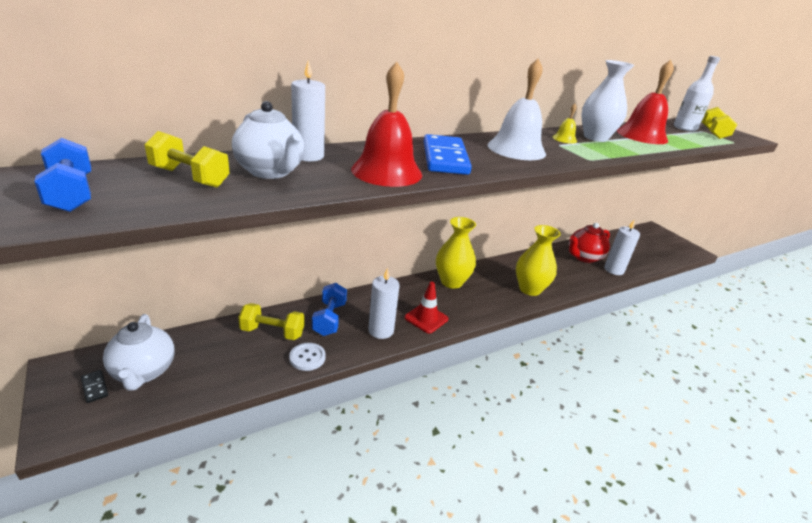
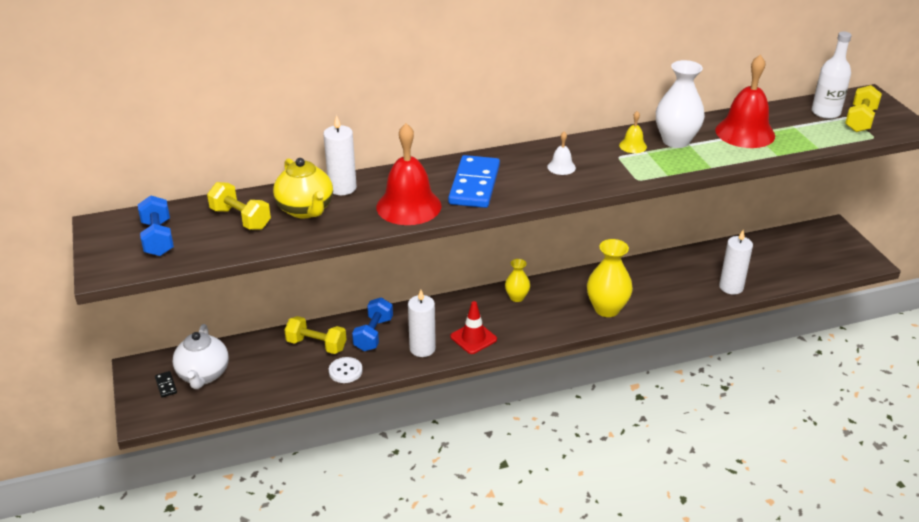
camera: 15 degrees right, 5 degrees up
white teapot [232,101,304,179] -> yellow teapot [273,158,333,218]
yellow vase [436,217,476,289] -> yellow vase [505,259,530,302], size x0.57
white bell [487,59,546,160] -> white bell [547,132,576,175], size x0.46
red teapot [569,223,610,263] -> none

